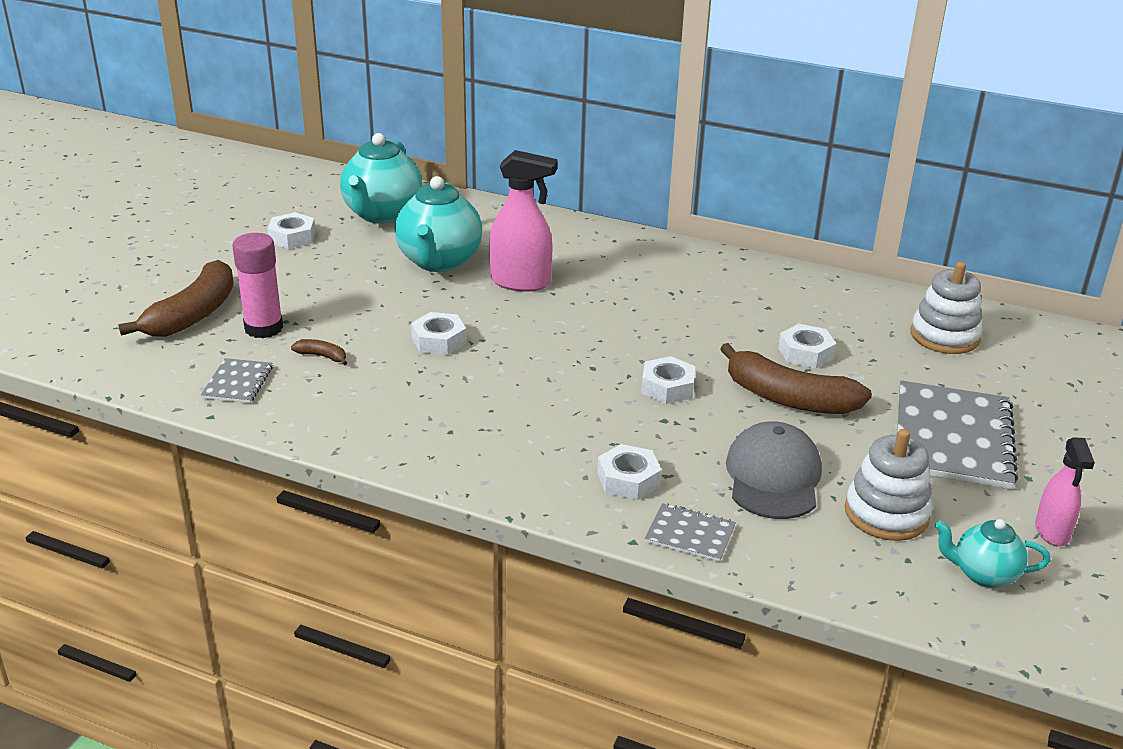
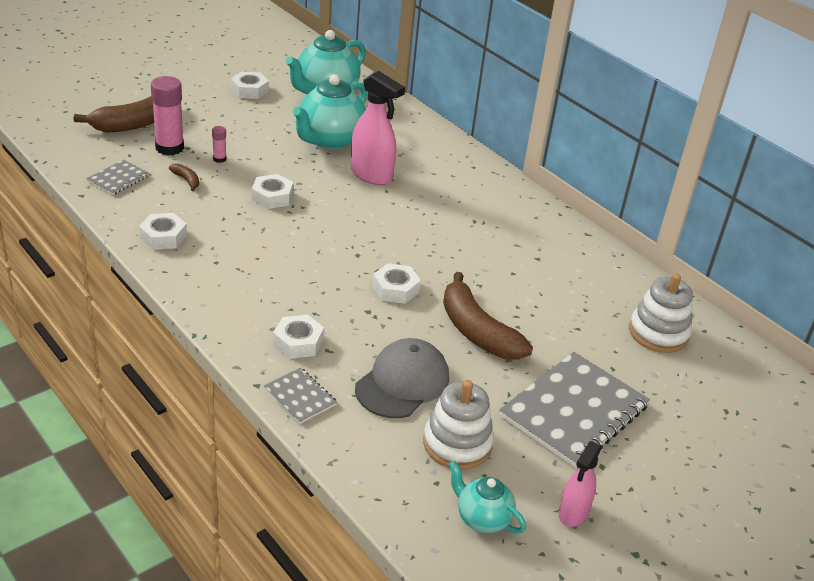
camera: 25 degrees right, 5 degrees up
white nut [778,324,836,369] -> white nut moved to [139,213,187,250]
none -> pink glue stick [212,126,227,163]

